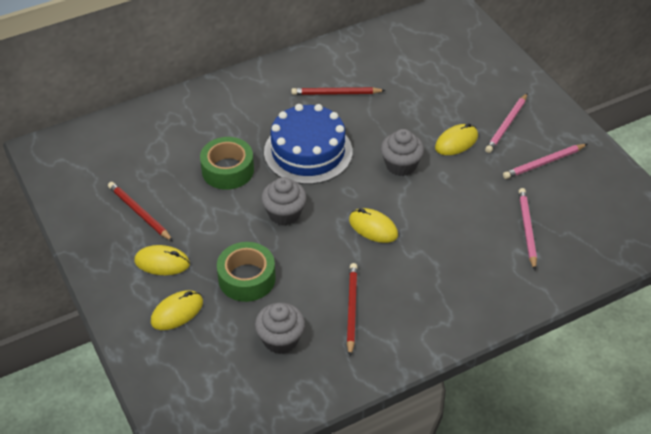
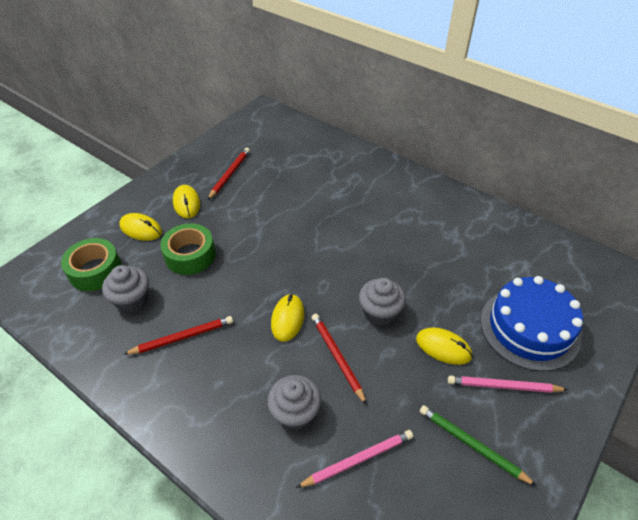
camera: 65 degrees right, 0 degrees up
green tape [200,137,254,190] -> green tape moved to [61,238,122,291]
grey cupcake [261,177,307,226] -> grey cupcake moved to [268,375,321,430]
blue cake [264,104,353,184] -> blue cake moved to [481,276,583,371]
red pencil [291,87,386,95] -> red pencil moved to [312,314,367,405]
pink pencil [503,144,587,179] -> green pencil [420,405,537,486]

